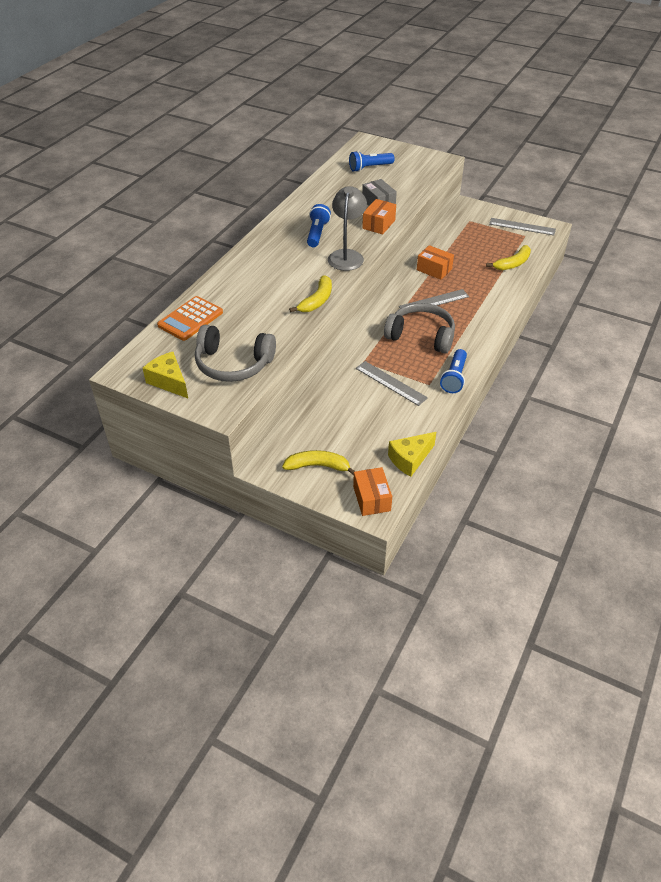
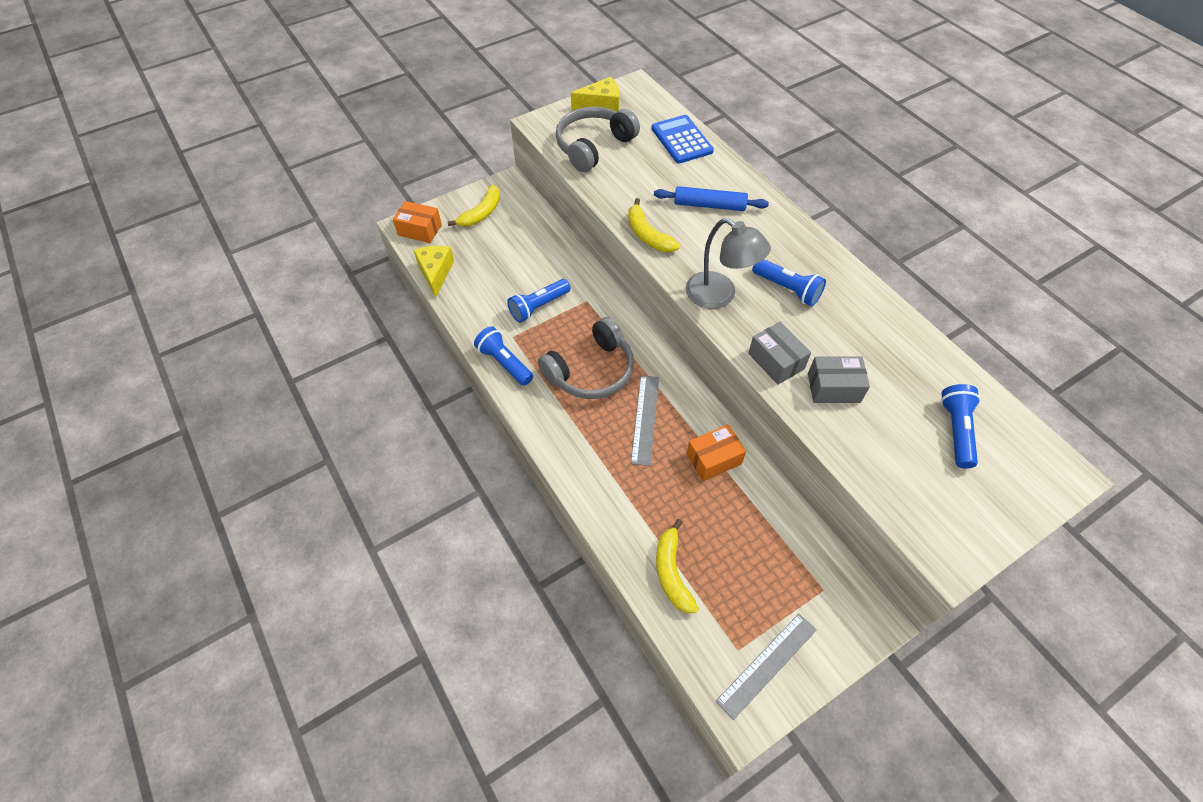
camera: 120 degrees right, 10 degrees up
orange calculator [157,296,223,341] -> blue calculator [652,115,714,163]
grey ruler [356,361,428,406] -> blue flashlight [507,279,571,323]
orange box [362,199,396,235] -> grey box [748,321,811,385]
none -> blue rolling pin [654,186,769,211]

